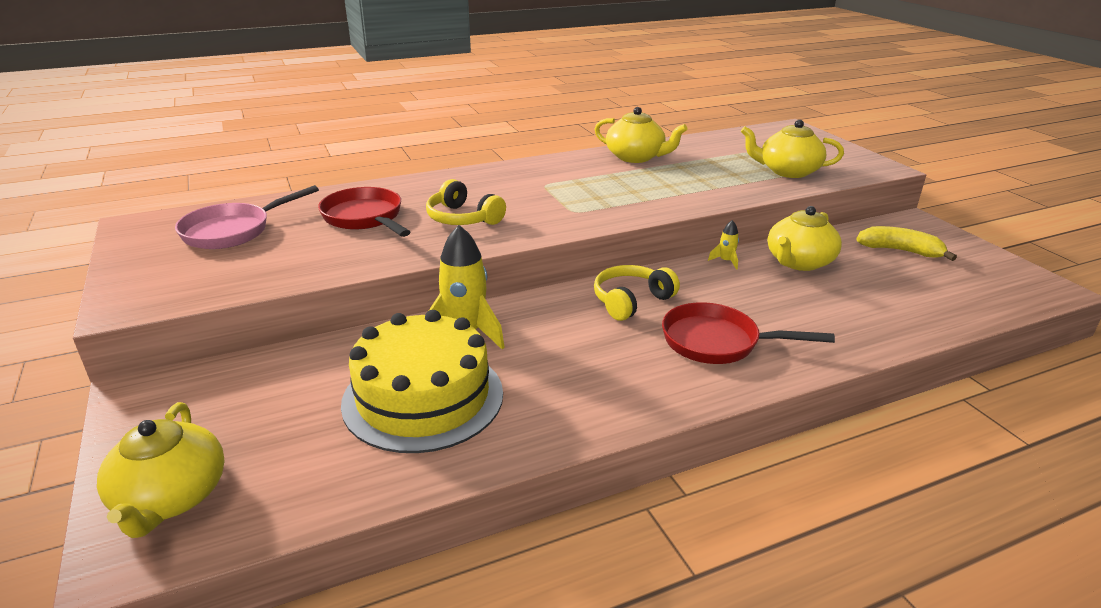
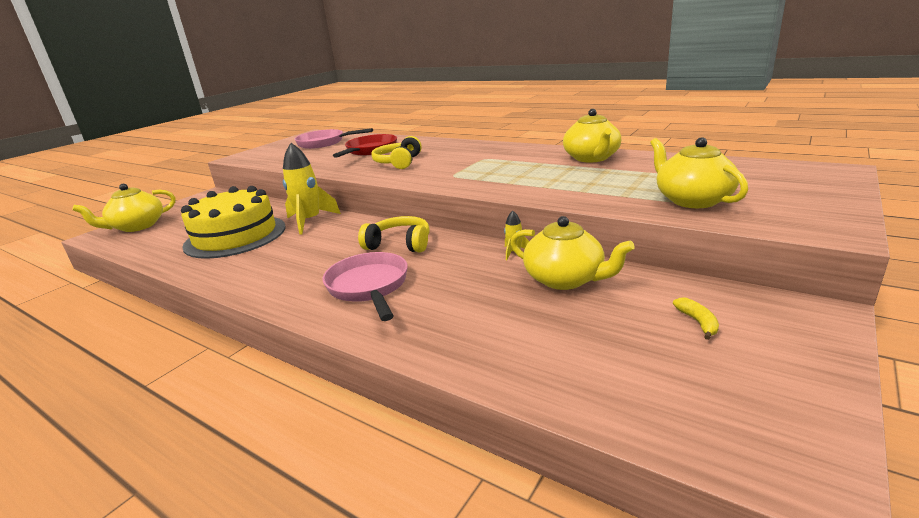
camera: 60 degrees right, 5 degrees down
red pan [662,302,835,364] -> pink pan [323,252,408,321]
yellow teapot [767,206,842,271] -> yellow teapot turned 150 degrees counterclockwise [510,216,635,290]
yellow banana [856,226,957,261] -> yellow banana [673,298,719,340], size x0.54

